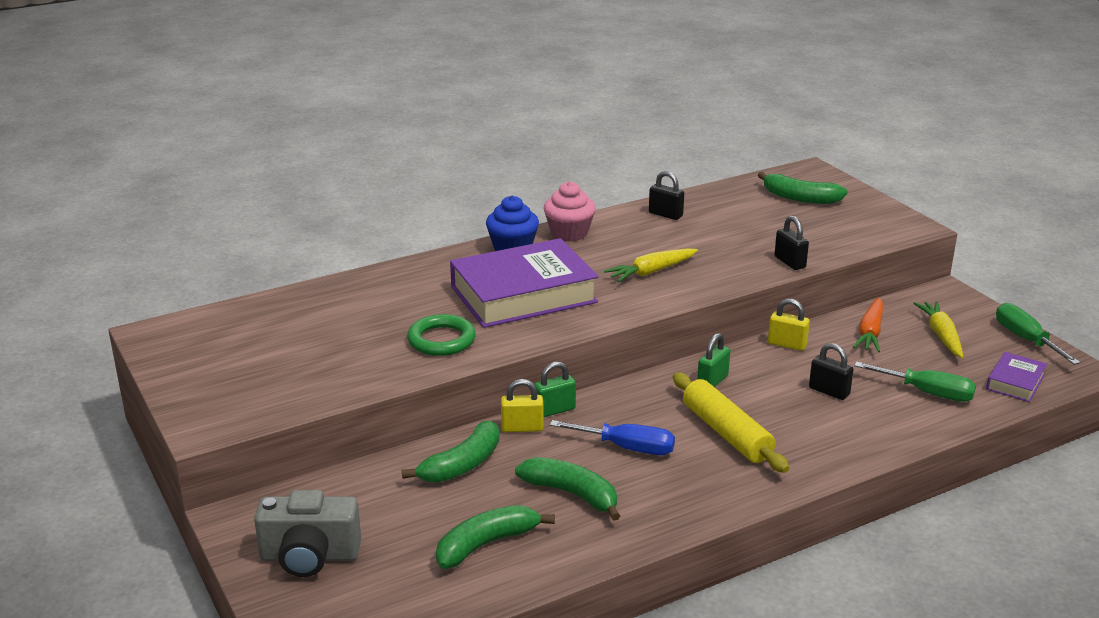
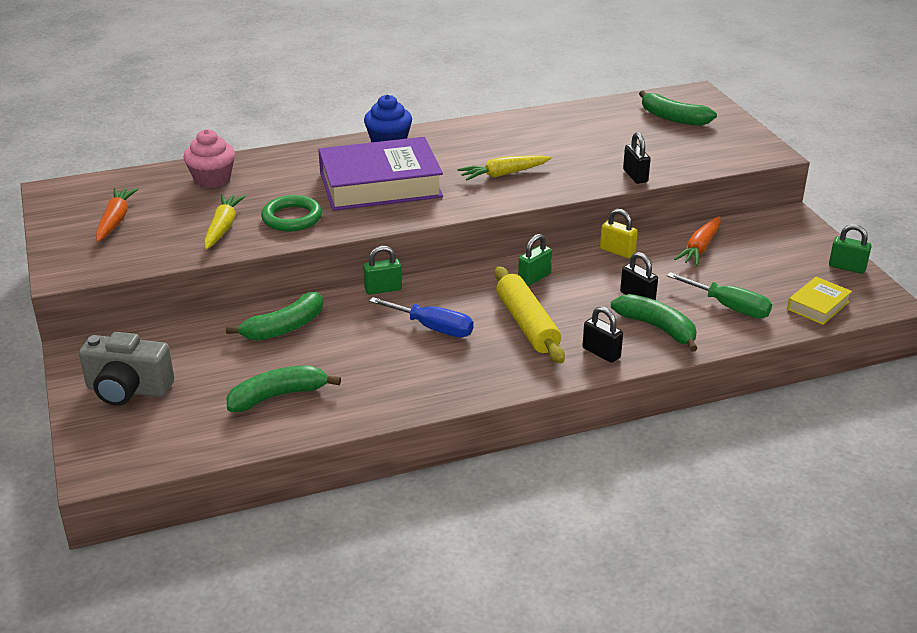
camera: 10 degrees right, 5 degrees up
yellow padlock [501,379,544,432] -> none
green banana [515,457,620,521] -> green banana moved to [611,294,698,352]
pink cupcake [544,181,596,241] -> pink cupcake moved to [183,129,235,188]
black padlock [649,171,684,220] -> black padlock moved to [582,306,623,363]
yellow carrot [913,301,963,358] -> yellow carrot moved to [204,194,246,250]
purple book [986,352,1047,402] -> yellow book [787,277,852,325]
green screwdriver [996,303,1080,365] -> green padlock [829,224,871,274]
none -> orange carrot [96,188,138,242]

